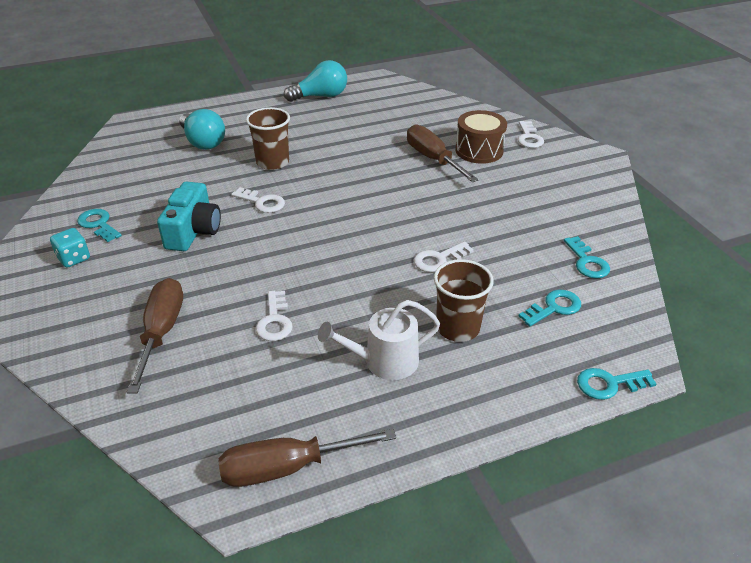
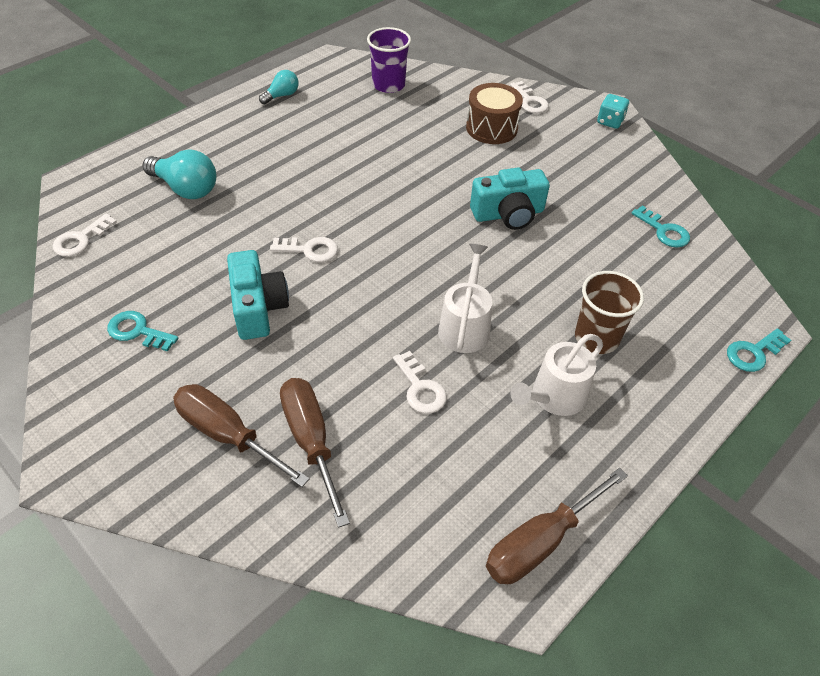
camera: 25 degrees left, 10 degrees up
turquoise dice [50,228,90,268] -> turquoise dice moved to [597,94,629,129]
brown cup [246,107,290,170] -> none
turquoise light bulb [284,60,347,102] -> turquoise light bulb [259,70,299,104], size x0.59
brown screwdriver [407,124,479,182] -> brown screwdriver moved to [173,384,310,487]
white key [414,242,474,272] -> white key moved to [52,213,117,257]
turquoise key [519,290,581,327] -> none
none -> purple cup [367,27,411,93]
none -> white watering can [438,244,492,353]
none -> turquoise camera [470,168,550,230]

